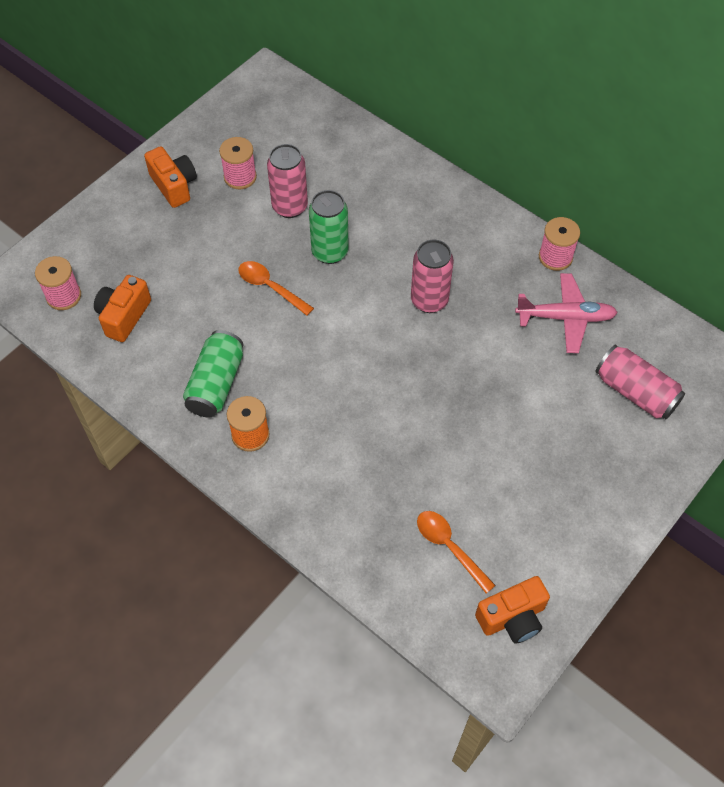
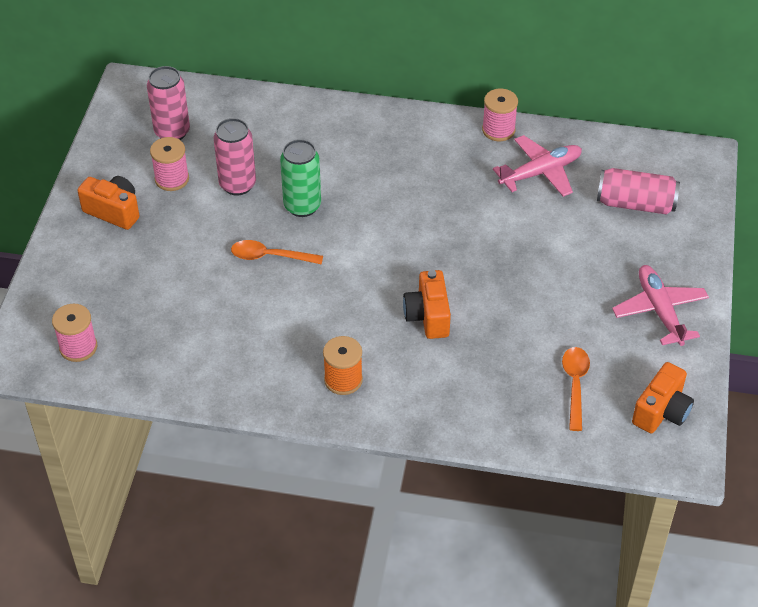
camera: 30 degrees left, 10 degrees down
orange camera [94,275,151,342] -> orange camera moved to [403,270,451,339]
green can [183,330,243,417] -> none
pink can [411,240,454,313] -> pink can moved to [147,66,190,140]
orange spoon [417,511,496,594] -> orange spoon turned 75 degrees clockwise [562,347,590,431]
none -> pink plane [612,265,709,346]

